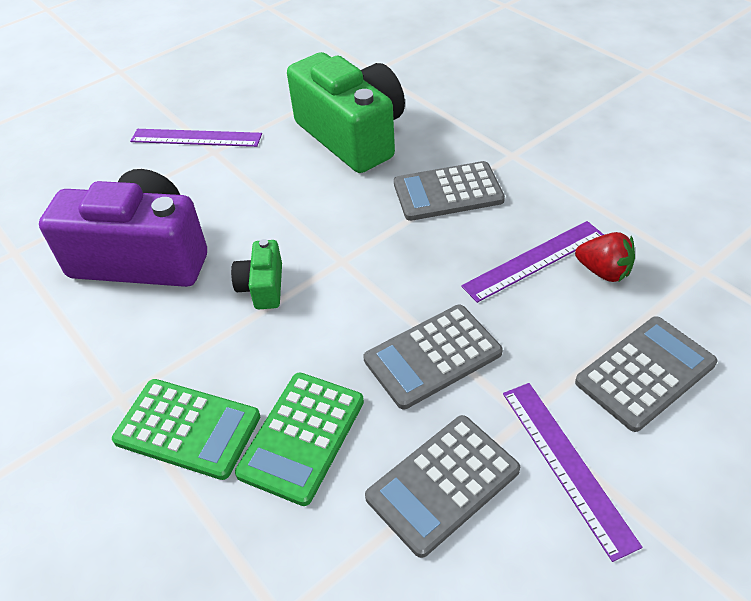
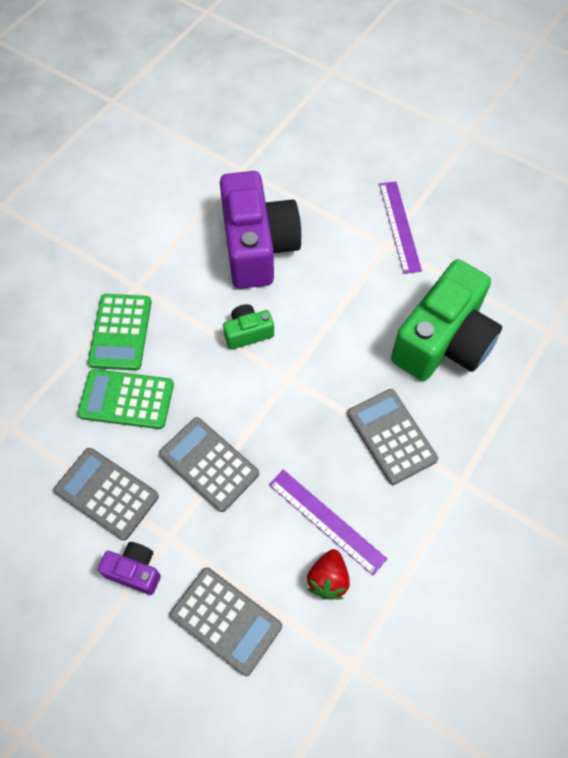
camera: 70 degrees right, 15 degrees up
purple ruler [503,383,642,562] -> purple camera [98,542,161,595]

